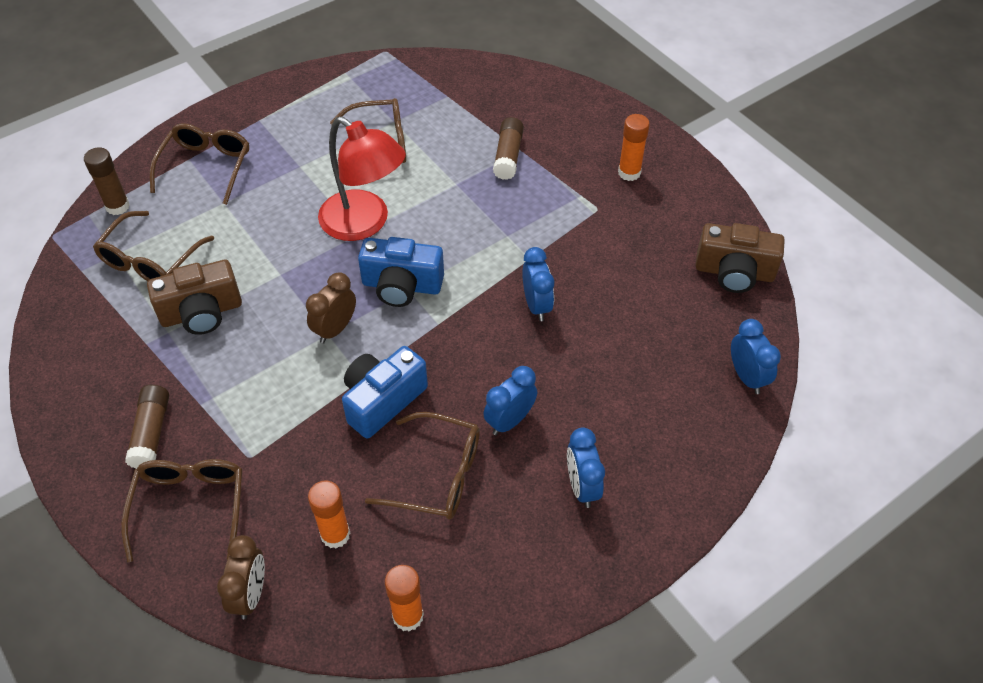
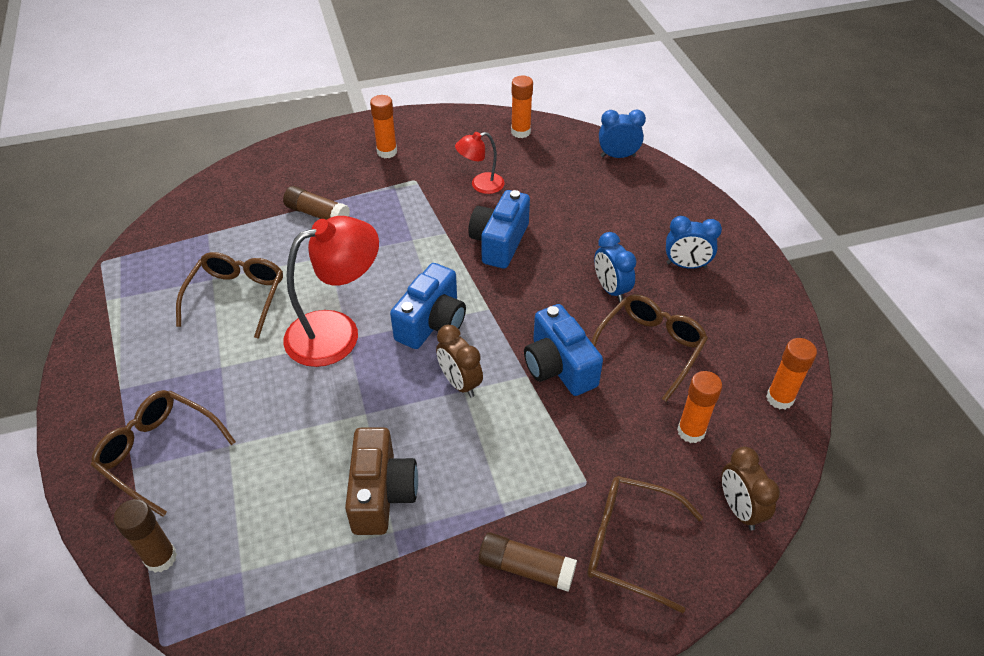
camera: 70 degrees left, 5 degrees down
brown glasses [93,211,214,281] -> none
brown clock [217,535,265,619] -> brown clock turned 135 degrees counterclockwise [721,447,780,530]
blue clock [522,247,554,321] -> blue camera [468,190,530,269]
brown camera [696,223,785,293] -> orange glue stick [511,76,533,138]
none -> red lamp [455,132,505,194]

